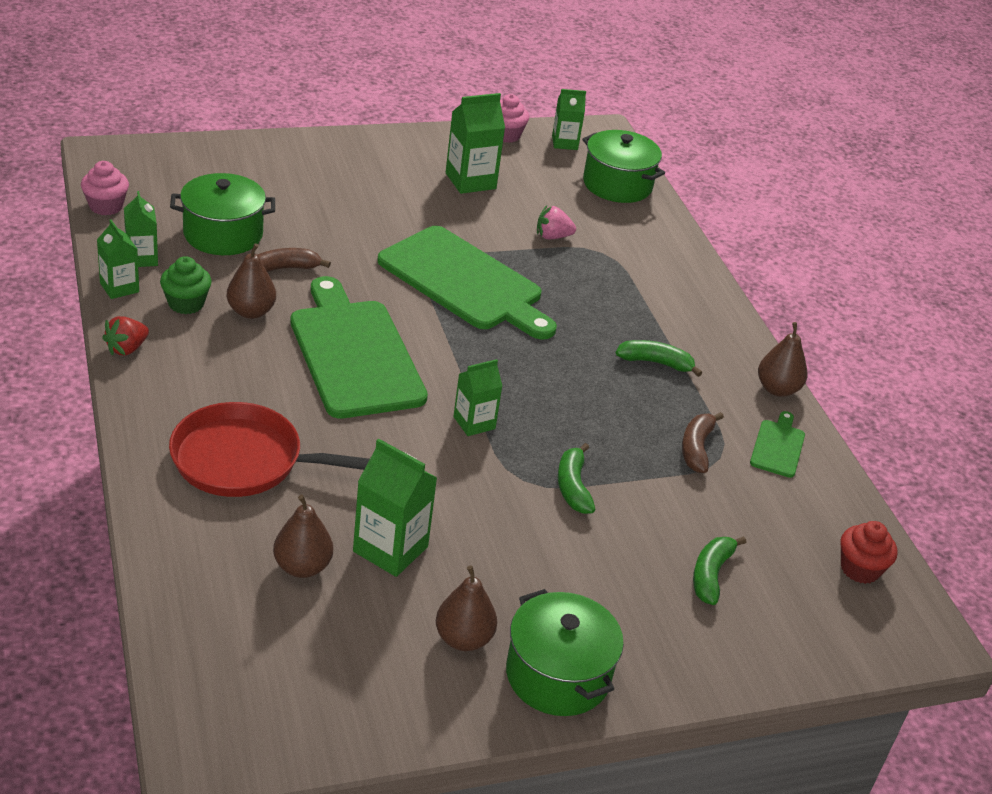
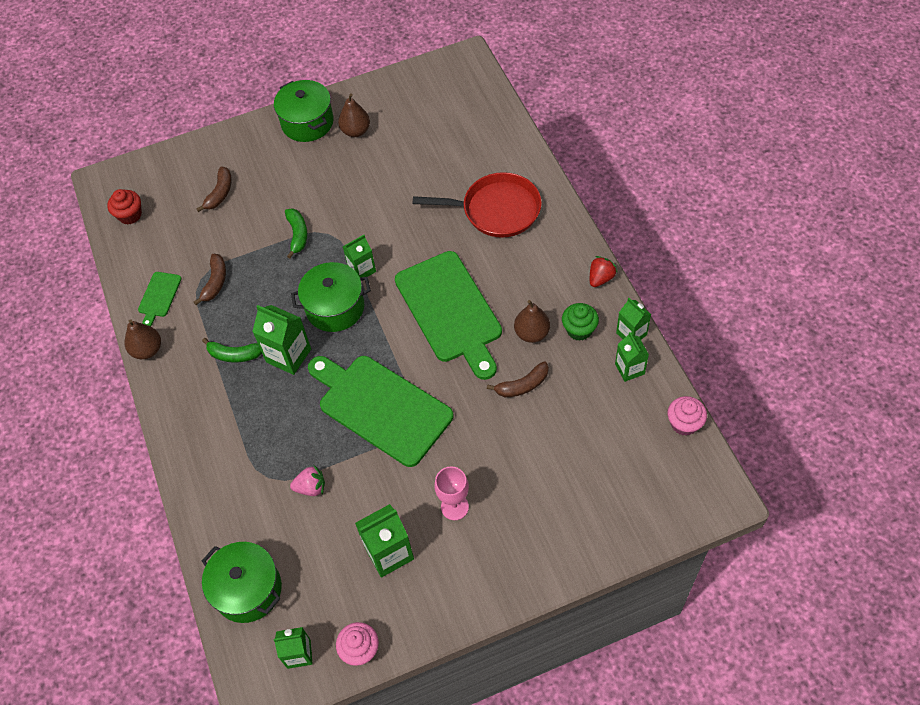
camera: 175 degrees left, 20 degrees up
green pot [170,173,275,255] -> green pot moved to [291,262,371,332]
brown pear [273,495,333,578] -> none
green carton [353,438,437,577] -> green carton moved to [252,305,311,375]
green banana [693,536,746,605] -> brown banana [196,166,232,212]
none -> pink goblet [434,467,469,520]

